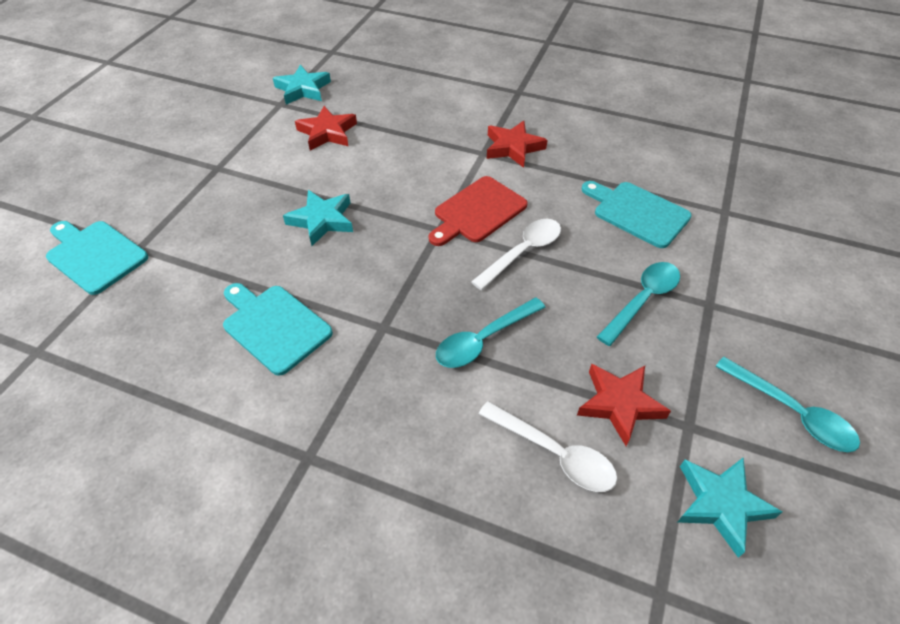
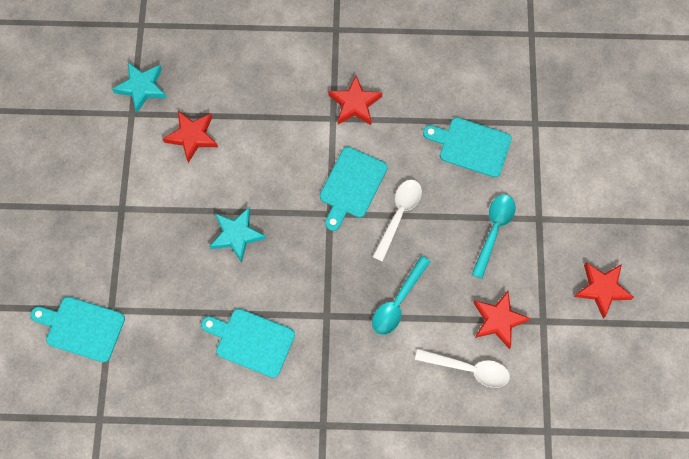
camera: 20 degrees left, 20 degrees up
red cutting board [429,176,528,246] -> turquoise cutting board [320,147,388,231]
turquoise star [678,457,782,558] -> none
turquoise spoon [715,357,860,452] -> red star [574,262,634,318]

